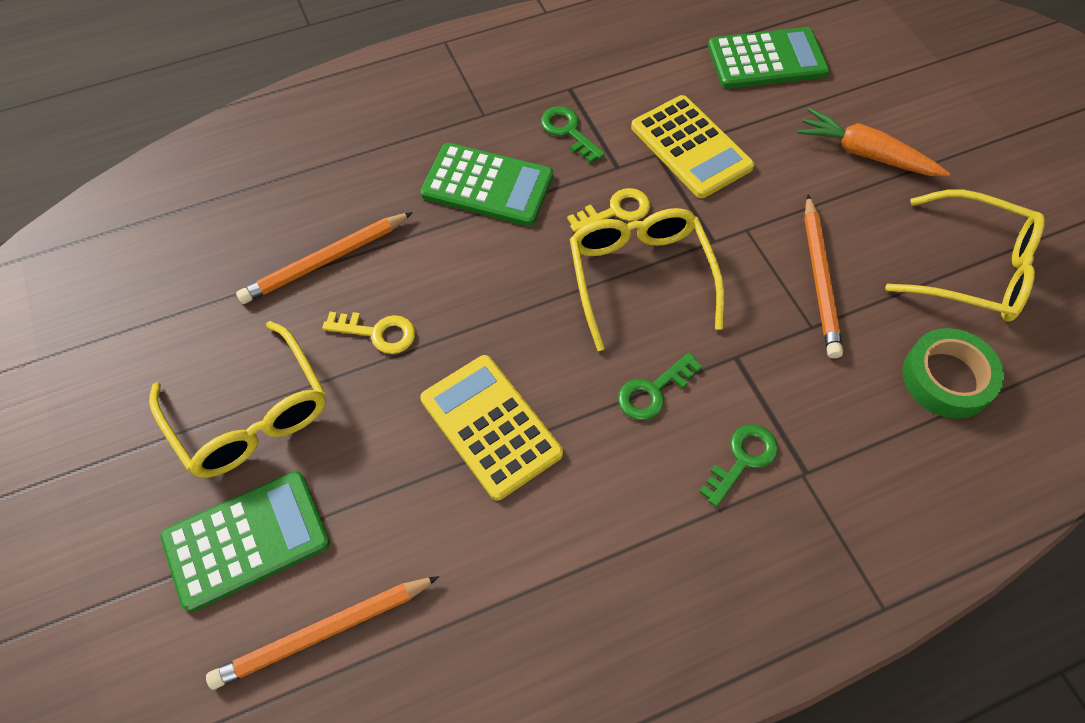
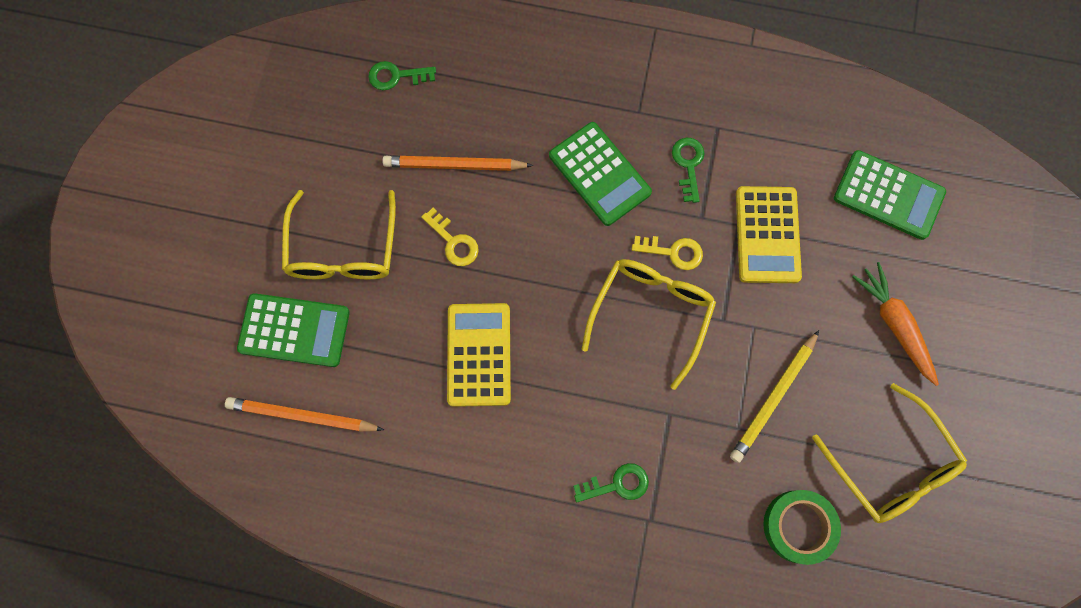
camera: 35 degrees right, 15 degrees up
green key [618,352,702,420] -> green key moved to [368,61,436,90]
orange pencil [804,195,843,358] -> yellow pencil [730,330,819,463]

